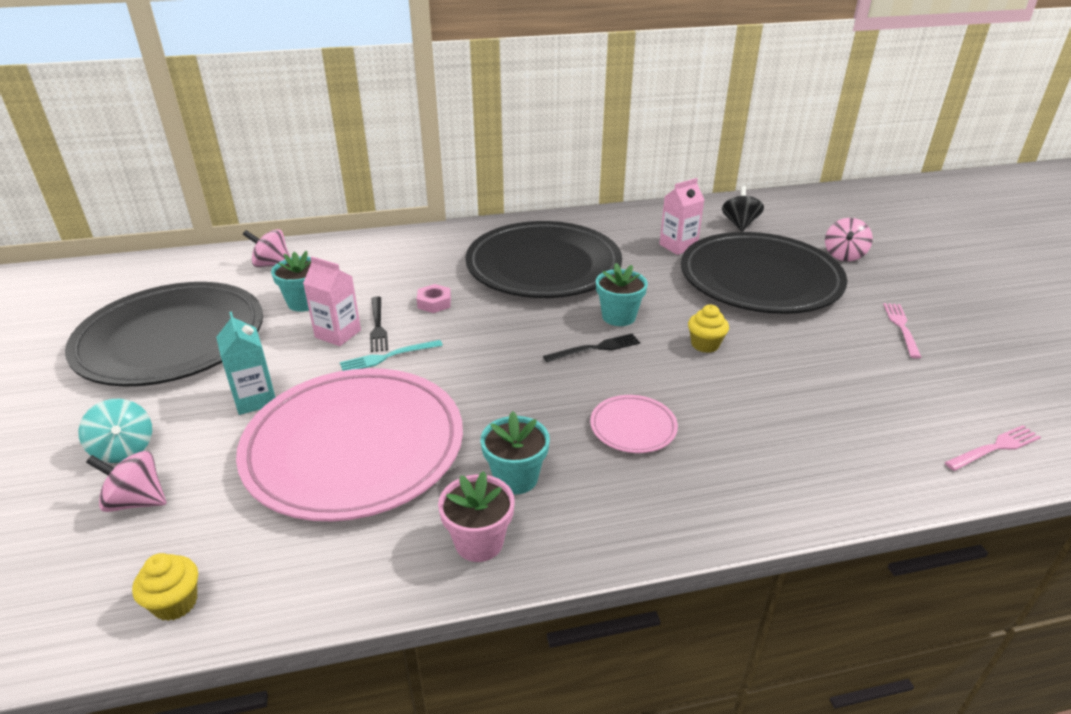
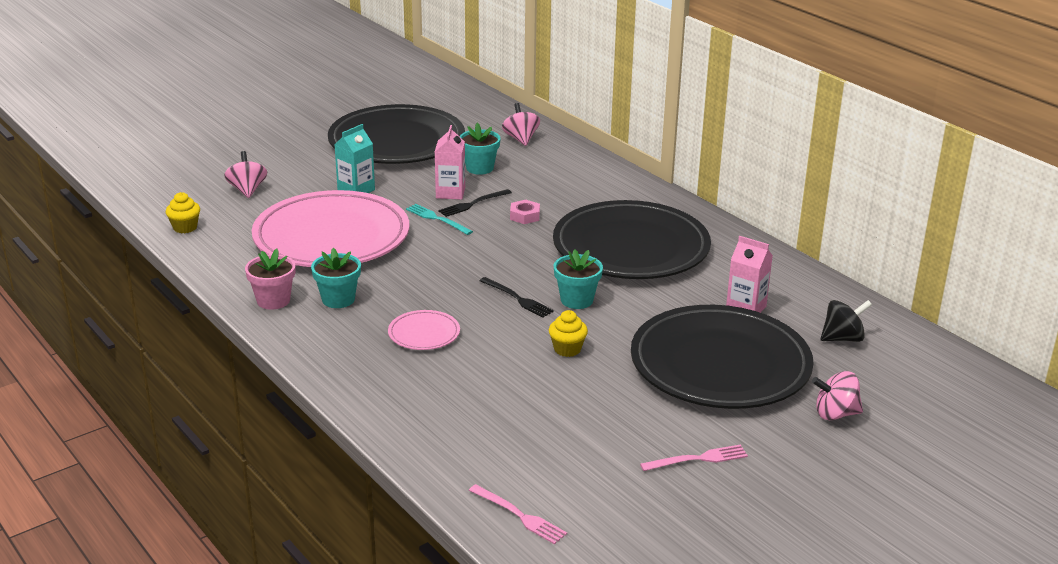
camera: 65 degrees right, 5 degrees down
turquoise spinning top [78,399,152,463] -> none

